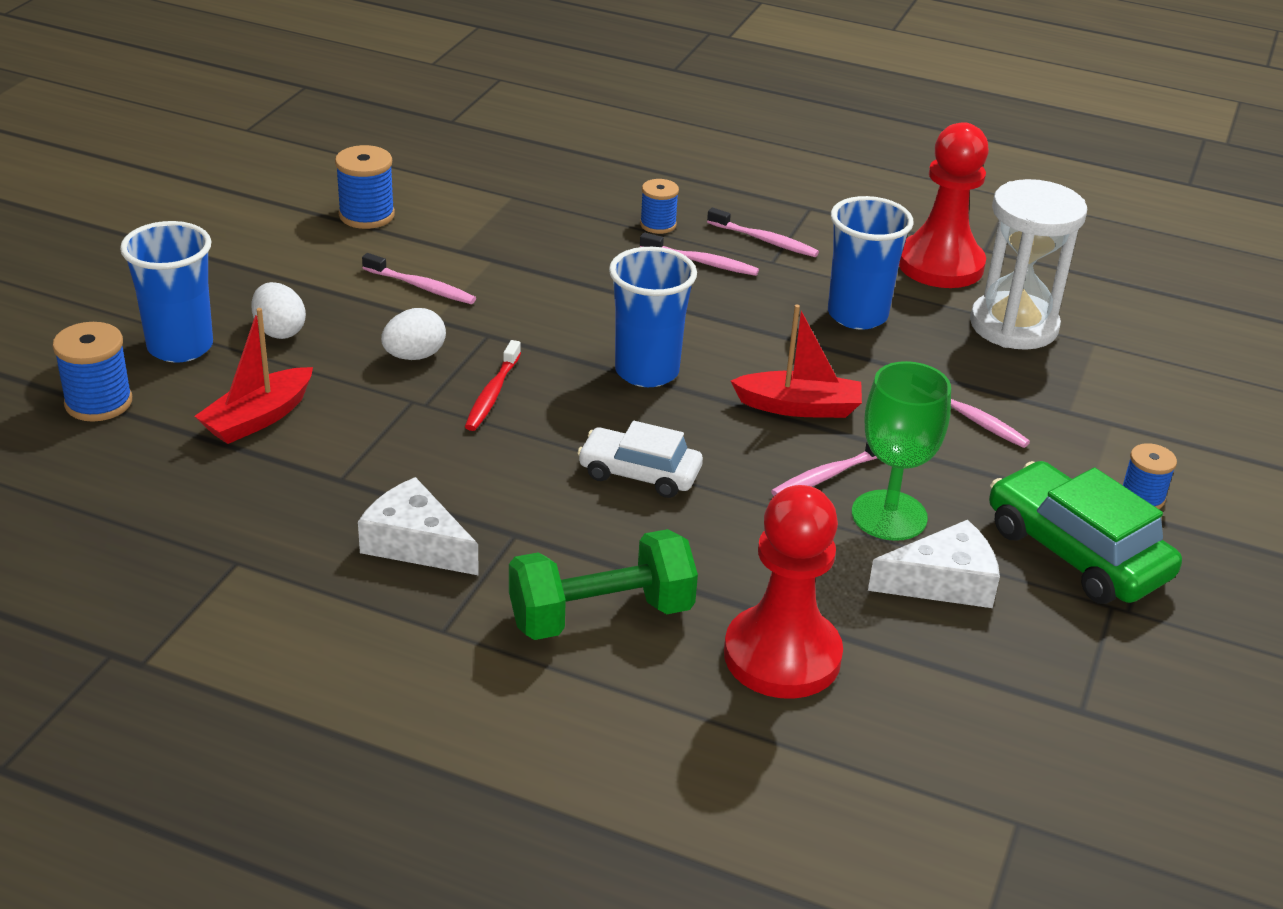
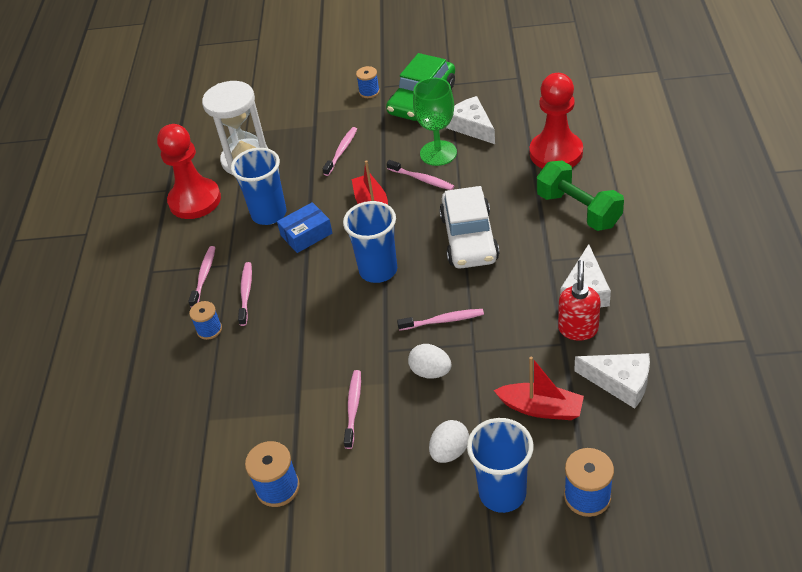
camera: 105 degrees left, 10 degrees up
red toothbrush [465,340,521,431] -> pink toothbrush [397,309,484,331]
white car [577,421,703,498] -> white car [439,186,499,269], size x1.55
none -> blue box [277,202,332,253]
none -> red soap dispenser [558,260,601,341]
none -> white cheese [574,353,650,409]

